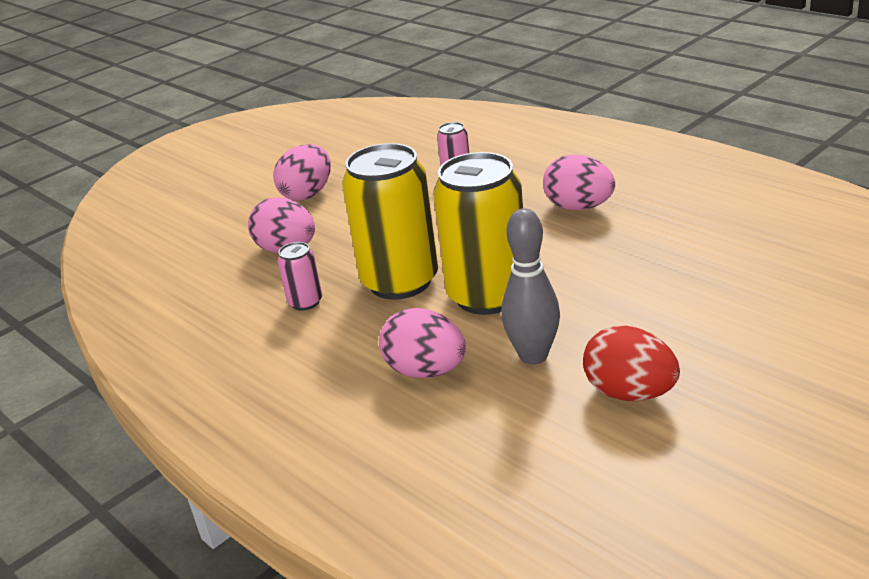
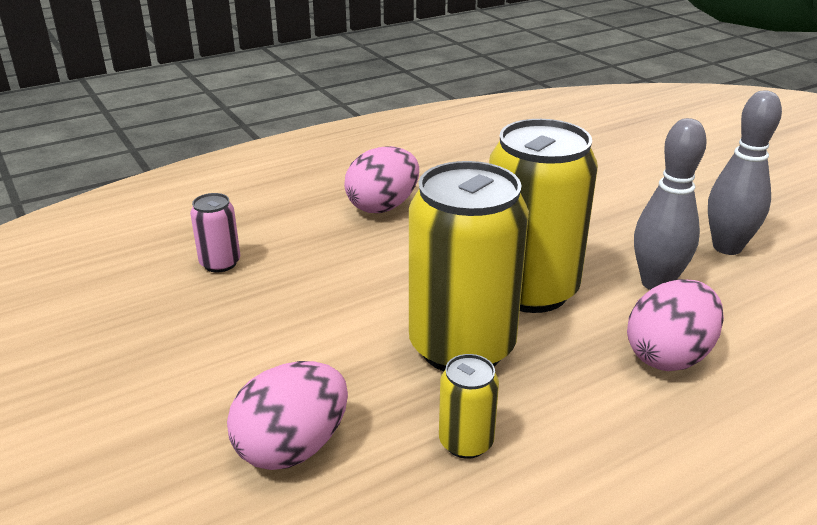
camera: 80 degrees left, 0 degrees up
pink egg [273,144,331,201] -> none
pink can [277,242,322,310] -> yellow can [439,354,499,459]
red egg [583,326,680,401] -> grey bowling pin [708,90,782,255]

